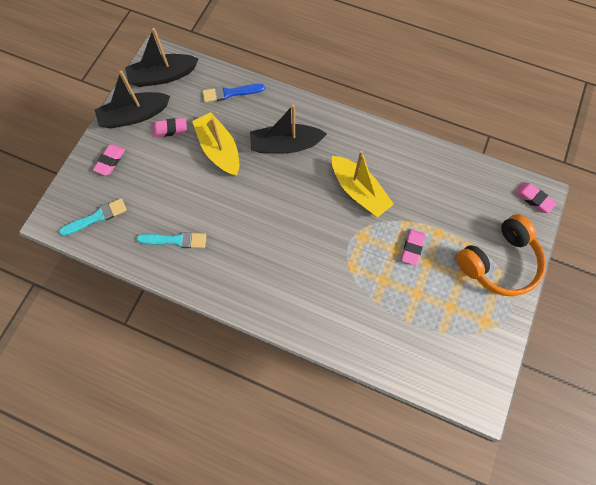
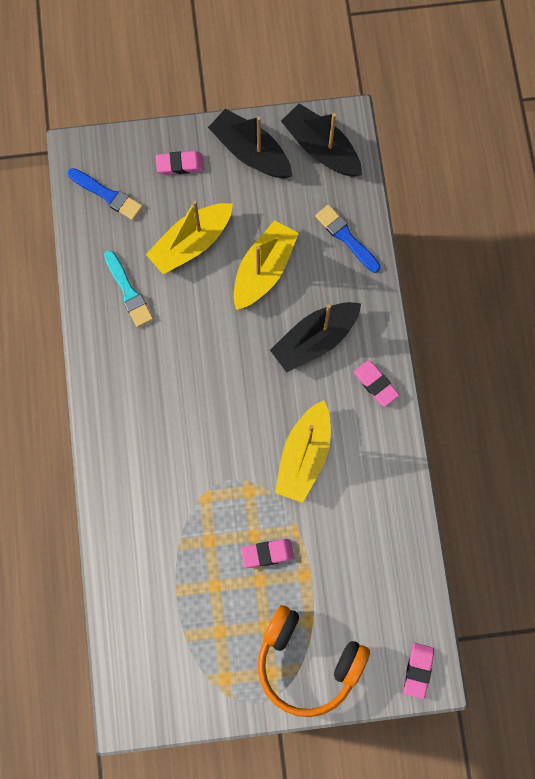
camera: 60 degrees right, 5 degrees up
turquoise brush [59,198,127,236] -> blue brush [68,168,143,220]
pink eraser [152,118,187,137] -> pink eraser moved to [354,361,399,407]
black boat [250,104,327,153] -> black boat turned 90 degrees counterclockwise [270,302,361,373]
none -> yellow boat [146,200,233,274]

